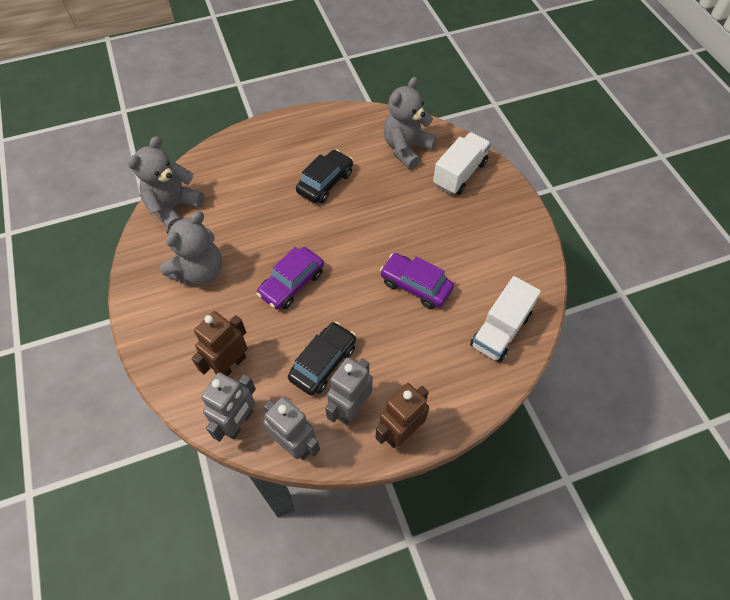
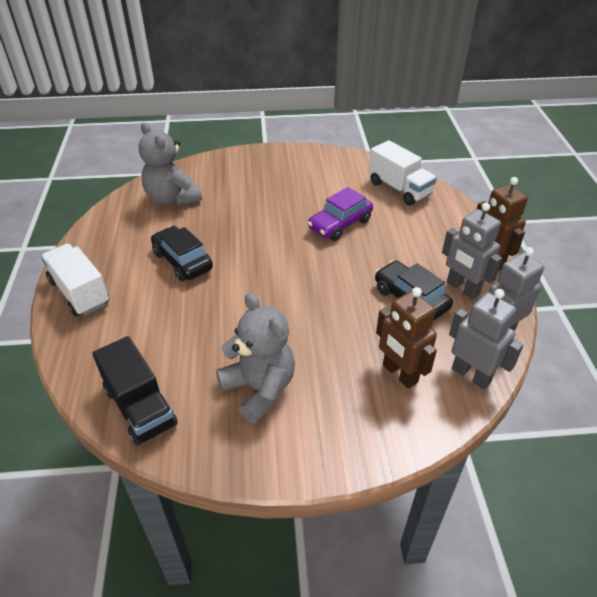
camera: 75 degrees left, 15 degrees down
grey teddy bear [128,136,204,229] -> black truck [93,336,178,446]
purple car [256,247,324,310] -> none
white truck [433,132,491,195] -> white truck moved to [41,244,110,316]

